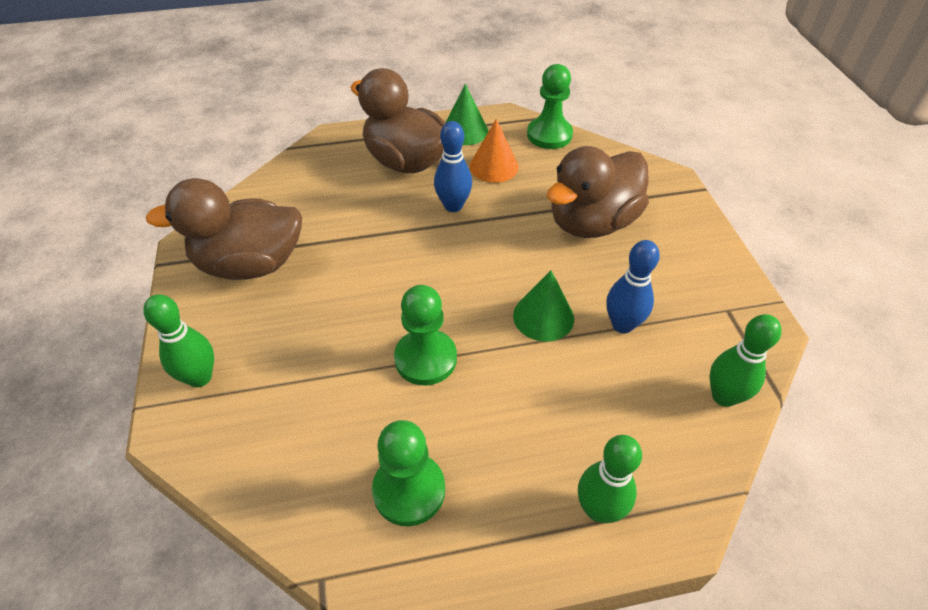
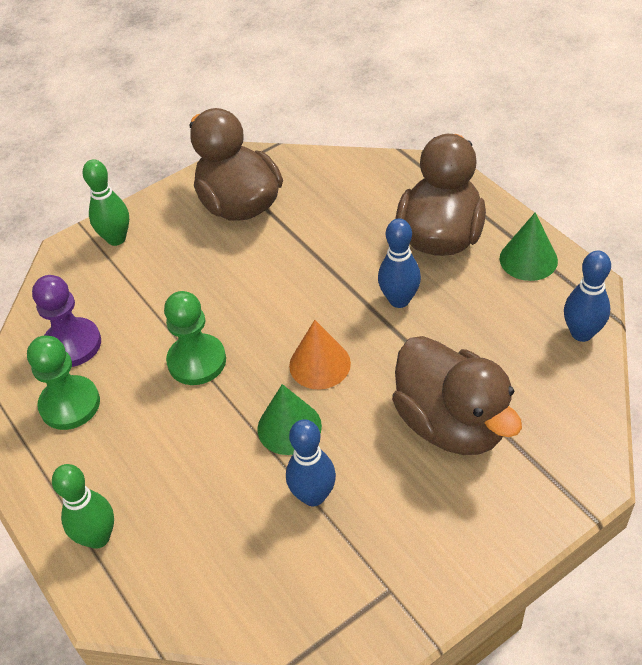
camera: 70 degrees right, 0 degrees up
orange cone [470,119,519,183] -> orange cone moved to [289,320,351,389]
green pawn [527,64,573,149] -> blue bowling pin [564,251,611,342]
brown duck [547,146,649,238] -> brown duck turned 150 degrees counterclockwise [392,336,522,455]
green bowling pin [709,314,782,407] -> none
none -> purple pawn [32,275,101,367]

